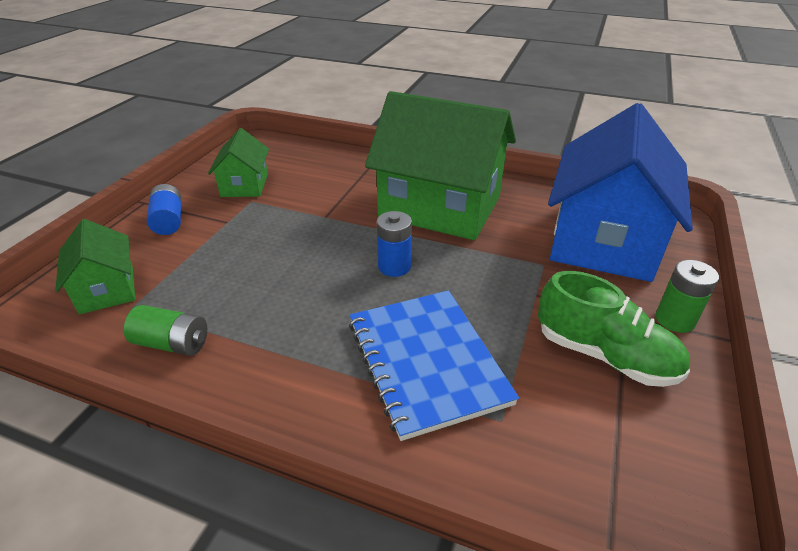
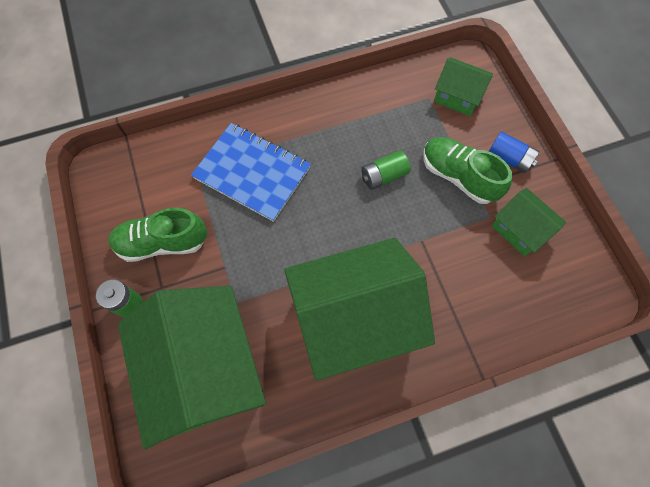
camera: 140 degrees right, 30 degrees up
green battery [124,305,207,356] -> green battery moved to [361,151,410,190]
blue battery [377,211,412,277] -> none
blue house [548,103,693,282] -> green house [118,286,266,449]
none -> green shoe [423,137,512,204]

